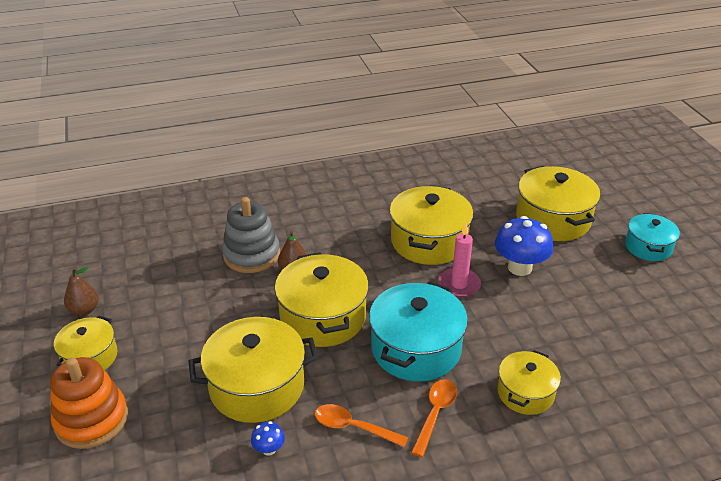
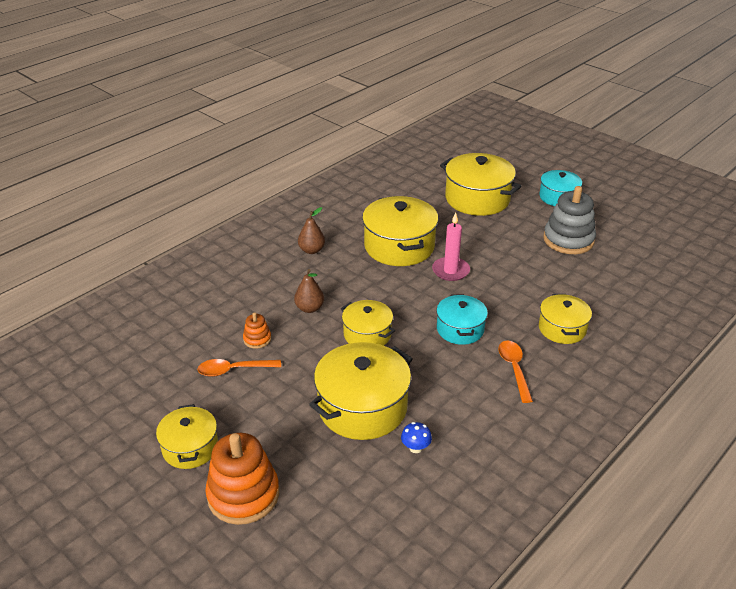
camera: 30 degrees left, 0 degrees up
brown pear [64,267,99,316] -> brown pear moved to [298,207,325,254]
grey stacking toy [222,197,280,273] -> grey stacking toy moved to [543,186,596,254]
yellow pot [275,252,369,347] -> yellow pot [341,300,395,346], size x0.59
orange spoon [315,404,408,447] -> orange spoon moved to [197,359,281,377]
turquoise pot [369,281,468,381] -> turquoise pot [436,294,488,345], size x0.59
blue mushroom [495,216,553,276] -> none
none -> orange stacking toy [243,312,271,349]

